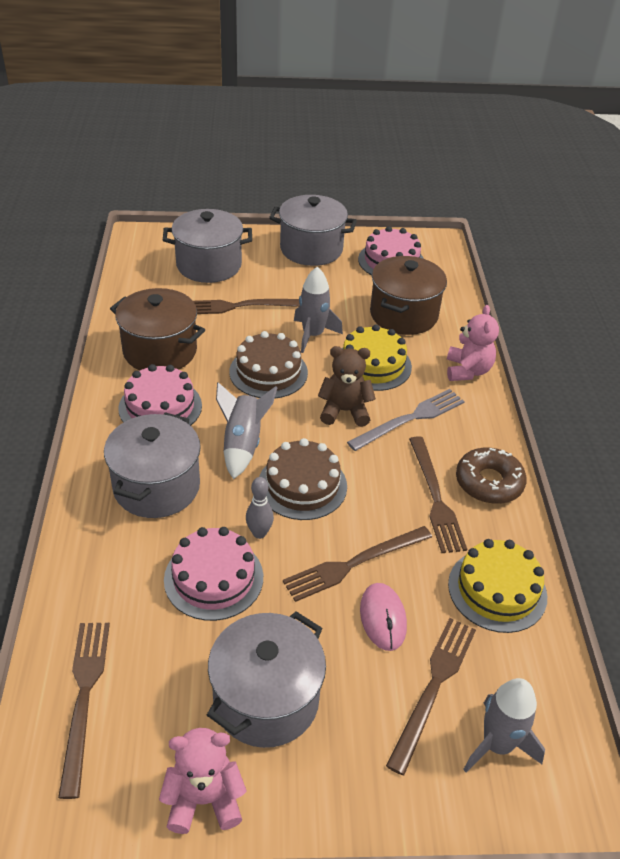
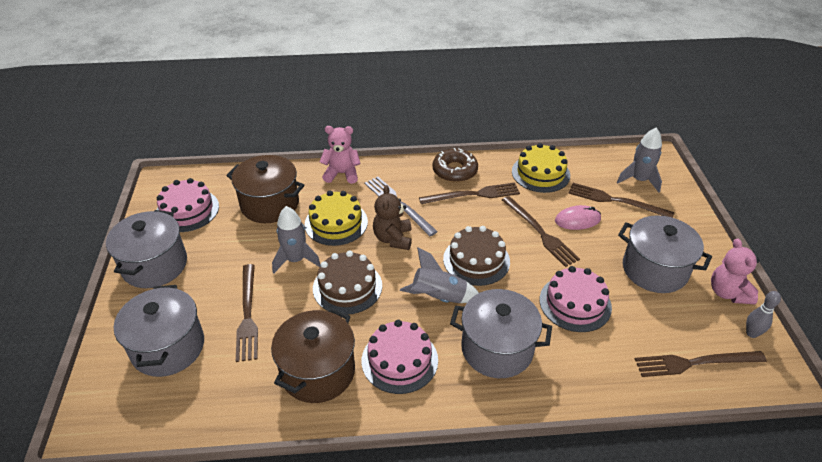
camera: 90 degrees left, 0 degrees up
grey bowling pin [246,477,274,539] -> grey bowling pin moved to [746,291,781,338]

